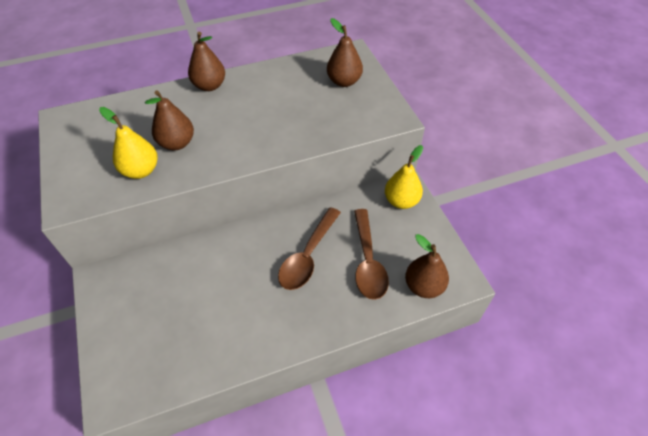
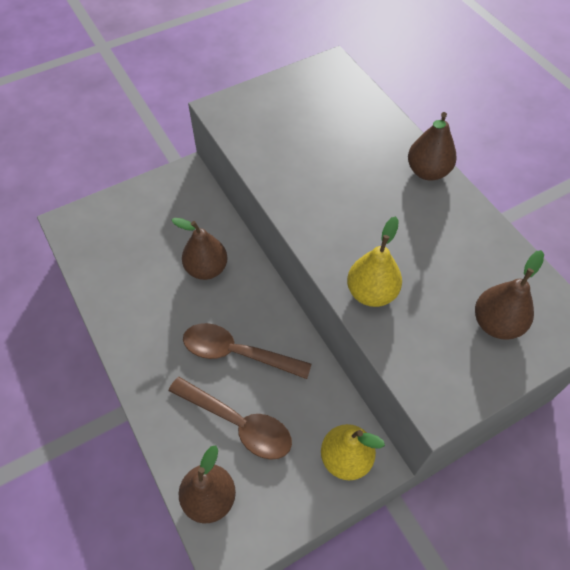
camera: 80 degrees right, 5 degrees up
yellow pear [99,107,158,179] -> yellow pear moved to [347,216,402,307]
brown pear [145,90,194,150] -> brown pear moved to [172,218,227,280]
brown spoon [354,209,389,300] -> brown spoon turned 135 degrees counterclockwise [169,377,292,460]

